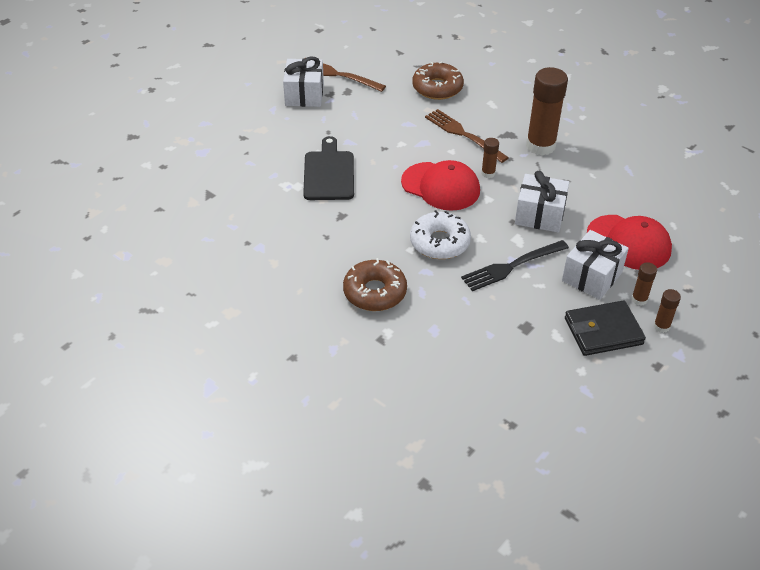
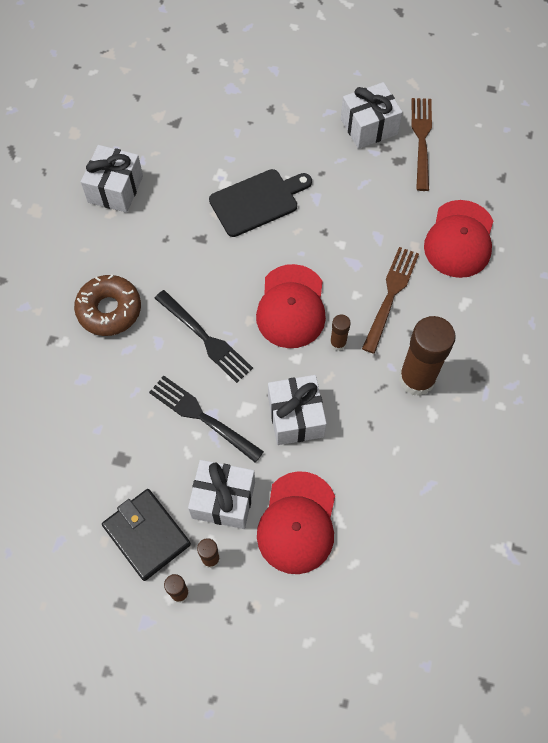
camera: 65 degrees right, 20 degrees up
white donut [410,210,471,259] -> black fork [154,290,253,383]
brown donut [412,61,464,100] -> red cap [424,200,493,278]
none -> white gift [81,145,143,213]

